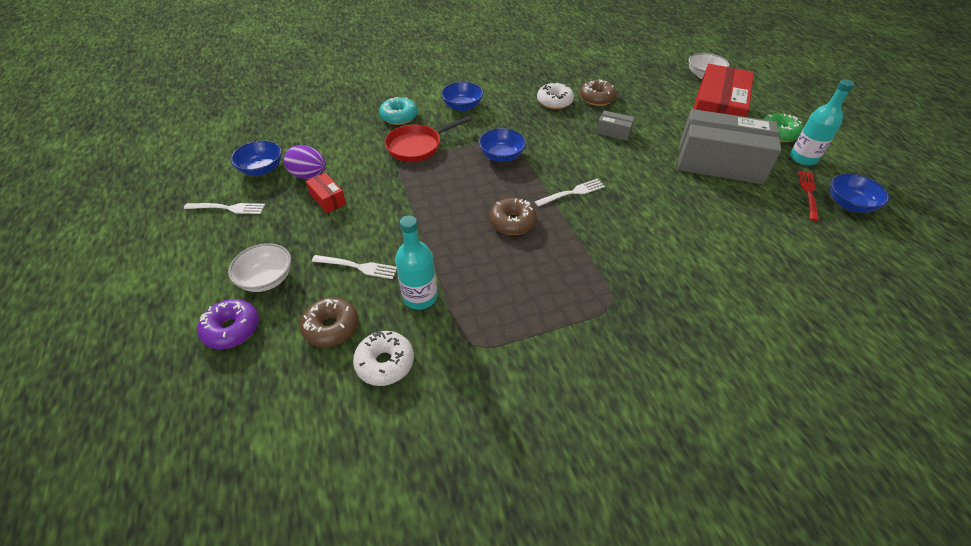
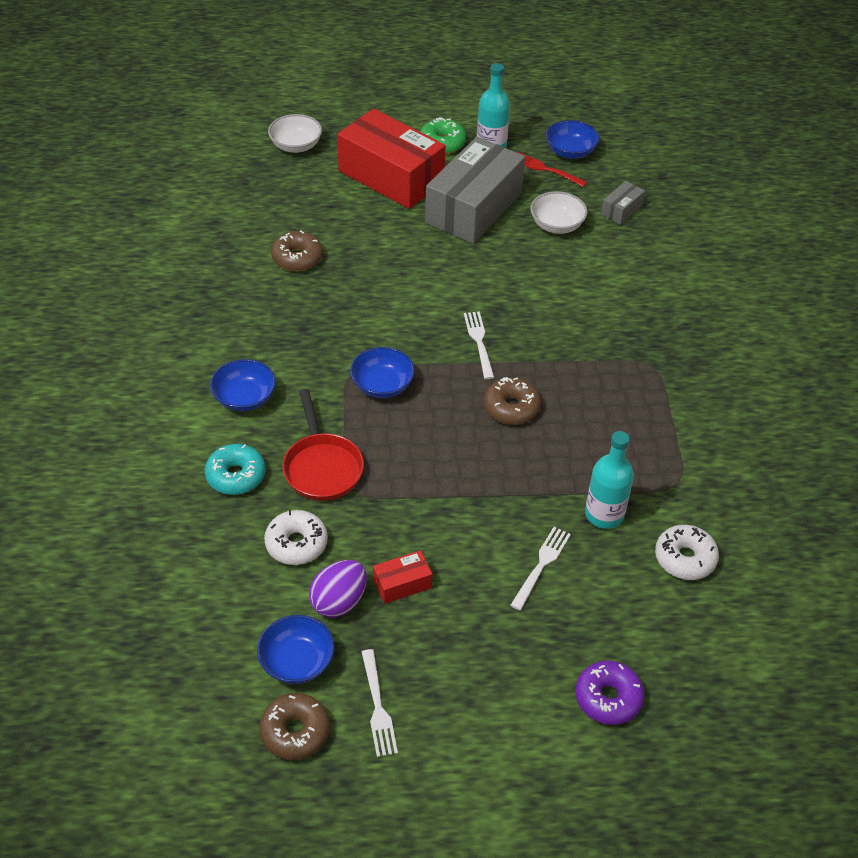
camera: 75 degrees left, 0 degrees up
white fork [184,203,265,214] -> white fork turned 150 degrees clockwise [362,649,398,757]
white bowl [228,243,291,292] -> white bowl moved to [530,191,587,234]
brown donut [300,297,359,347] -> brown donut moved to [259,693,330,760]
white donut [537,82,574,109] -> white donut moved to [264,510,328,565]
grey box [596,110,635,141] -> grey box moved to [601,181,645,225]

